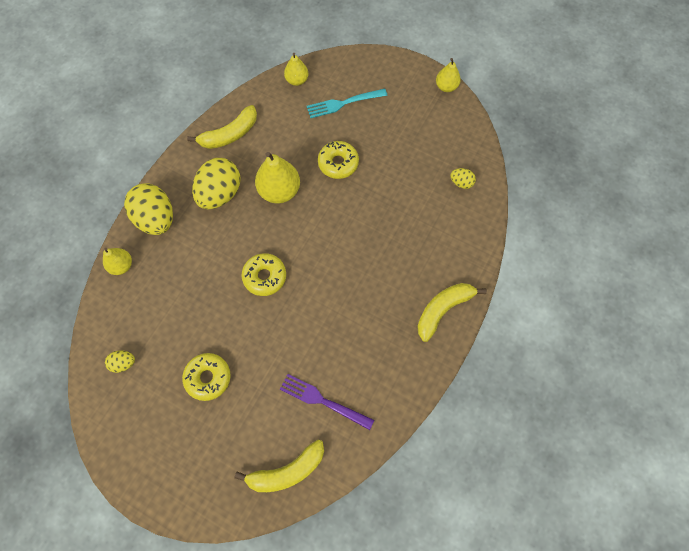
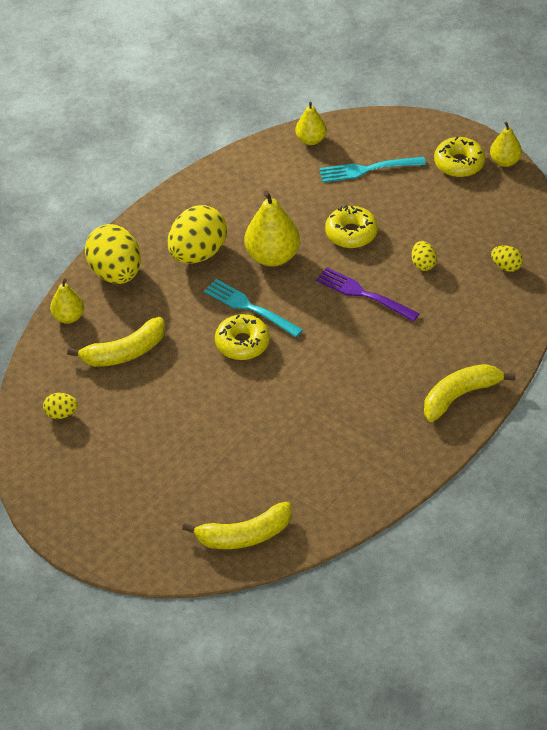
camera: 10 degrees right, 20 degrees down
yellow donut [182,353,231,401] -> yellow donut moved to [434,137,485,177]
yellow banana [187,105,257,149] -> yellow banana moved to [67,317,165,367]
purple fork [280,374,374,430] -> purple fork moved to [316,267,419,322]
none -> turquoise fork [204,279,303,337]
none -> yellow egg [412,241,437,271]

